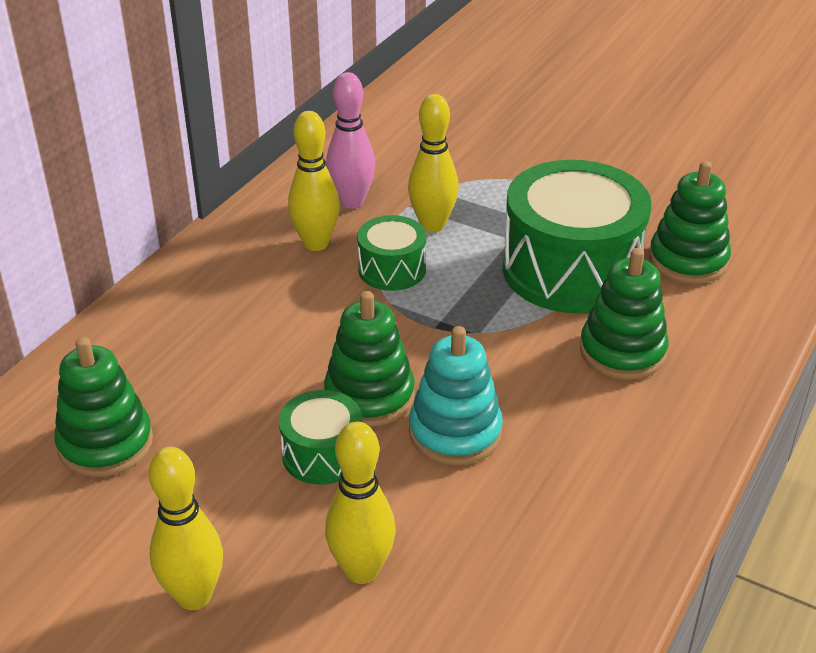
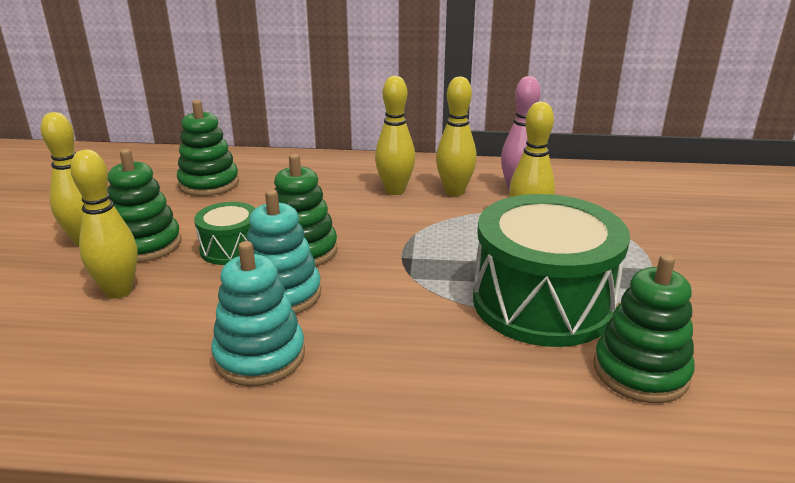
camera: 65 degrees right, 10 degrees down
green drum [357,215,426,291] -> none
green stacking toy [580,248,669,380] -> green stacking toy moved to [108,149,181,262]
none -> turquoise stacking toy [211,241,305,386]
none -> yellow bowling pin [375,76,415,195]

